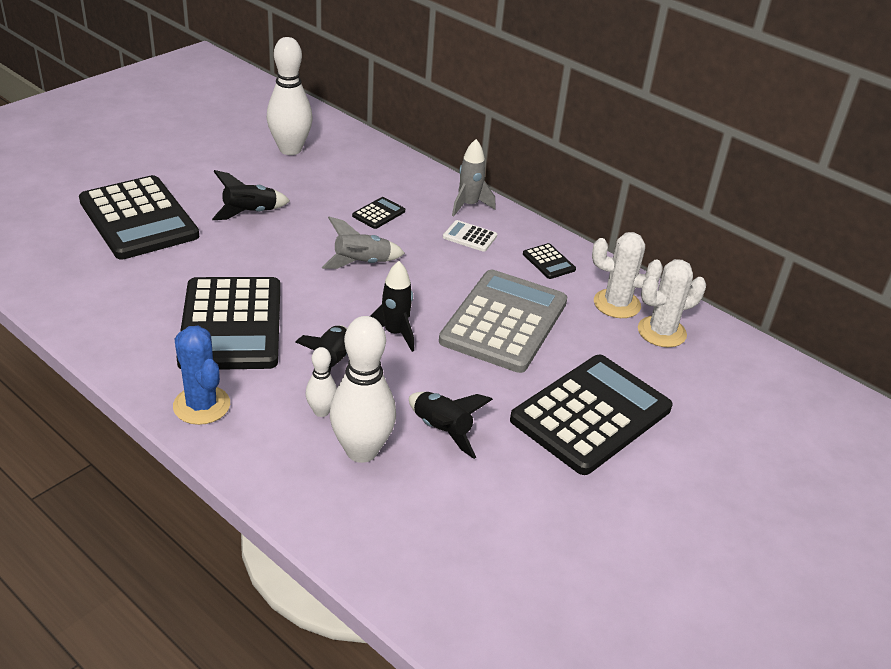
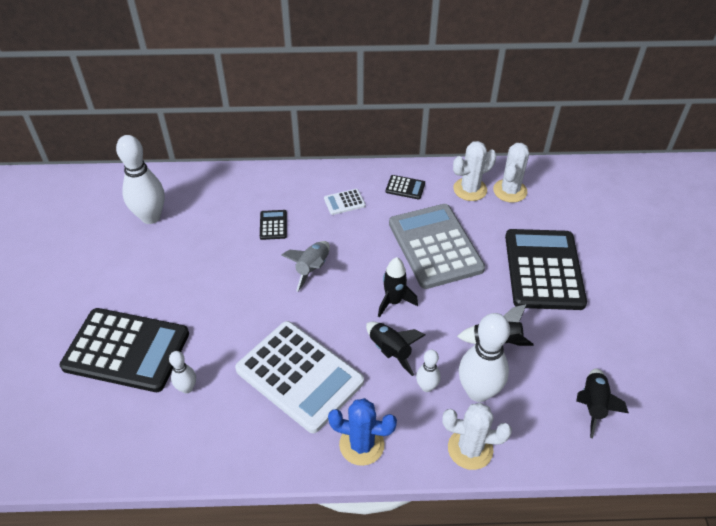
camera: 40 degrees left, 10 degrees up
black calculator [176,277,280,370] -> white calculator [235,321,364,433]
black rocket [212,170,290,220] -> black rocket moved to [576,368,629,438]
grey rocket [452,139,496,216] -> none
none -> white bowling pin [169,351,196,394]
none -> white cactus [442,402,512,470]

